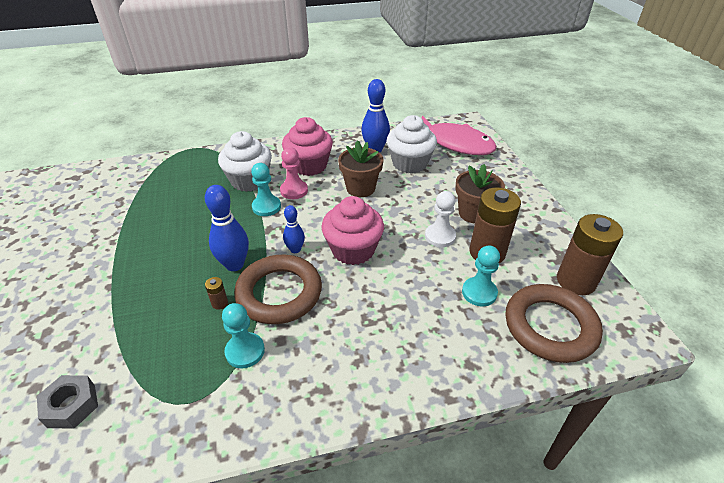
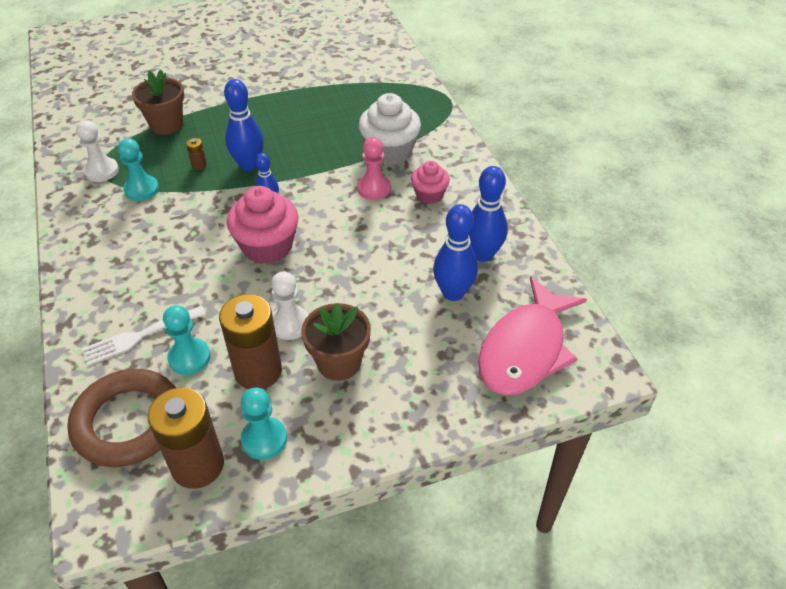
camera: 85 degrees right, 5 degrees up
grey nut [37,375,98,429] -> none
brown ring [234,255,322,324] -> none
turquoise pawn [251,163,281,216] -> turquoise pawn moved to [241,388,287,460]
pink cupcake [282,117,333,176] -> pink cupcake [411,161,450,204], size x0.59
brown flower pot [338,140,383,197] -> brown flower pot moved to [132,70,184,135]
white cupcake [387,115,437,174] -> blue bowling pin [433,204,478,301]
none -> white pawn [76,120,119,182]
none -> white fork [82,306,206,366]

